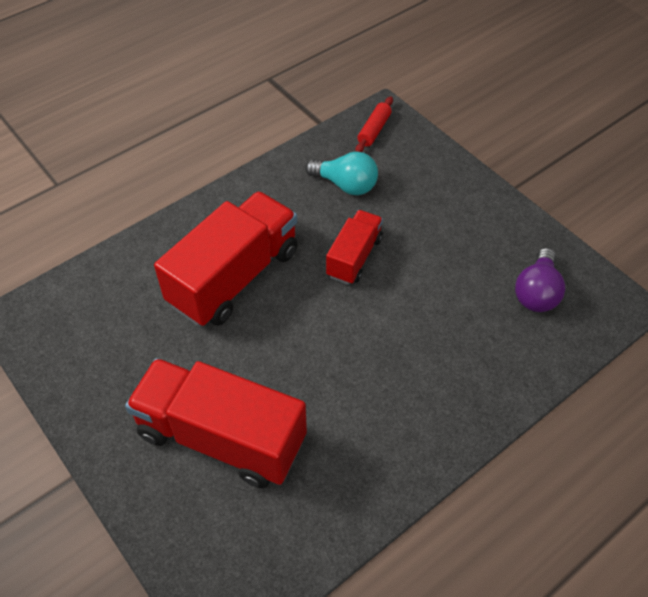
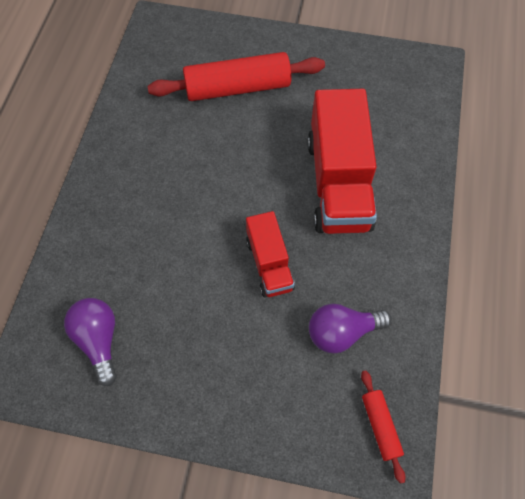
camera: 140 degrees right, 10 degrees up
red truck [125,358,307,488] -> red rolling pin [147,52,325,101]
turquoise light bulb [305,151,378,195] -> purple light bulb [309,304,392,353]

